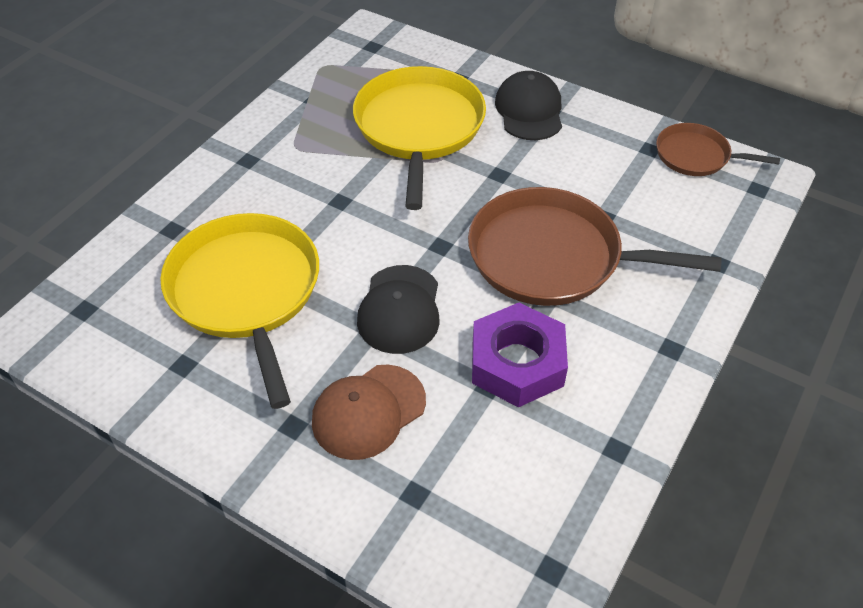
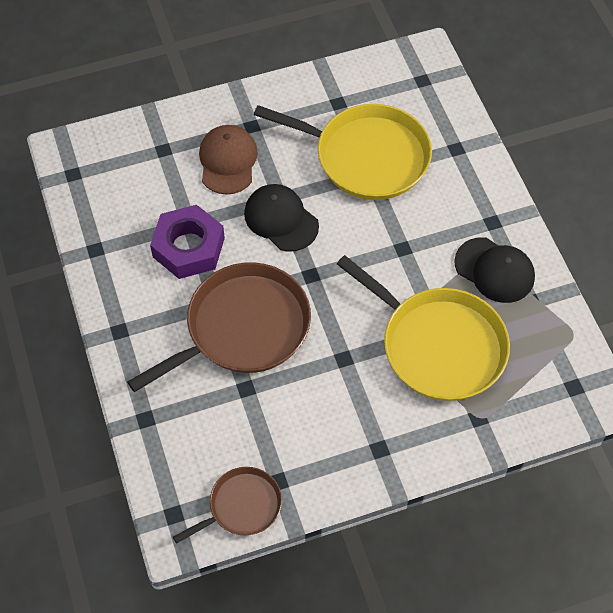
camera: 130 degrees right, 10 degrees up
black cap [495,71,562,140] -> black cap moved to [454,237,535,303]

